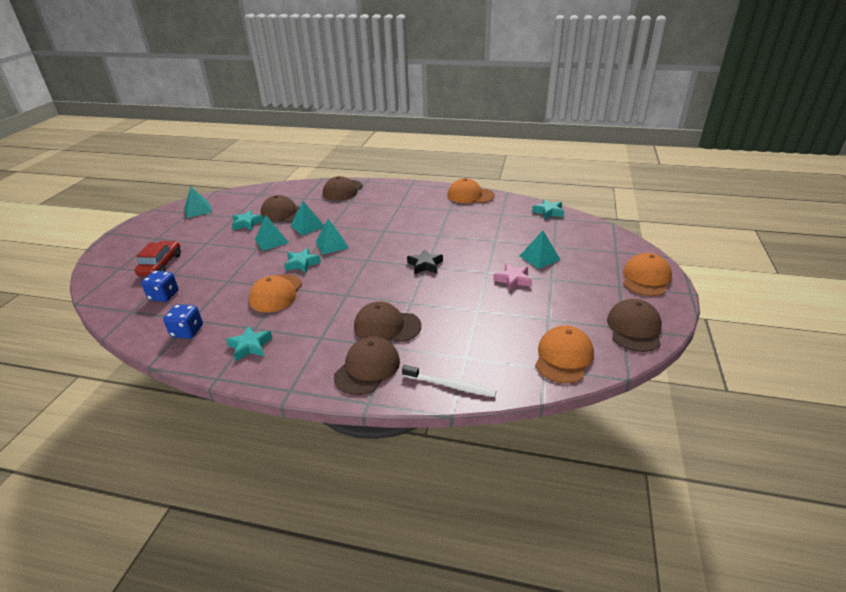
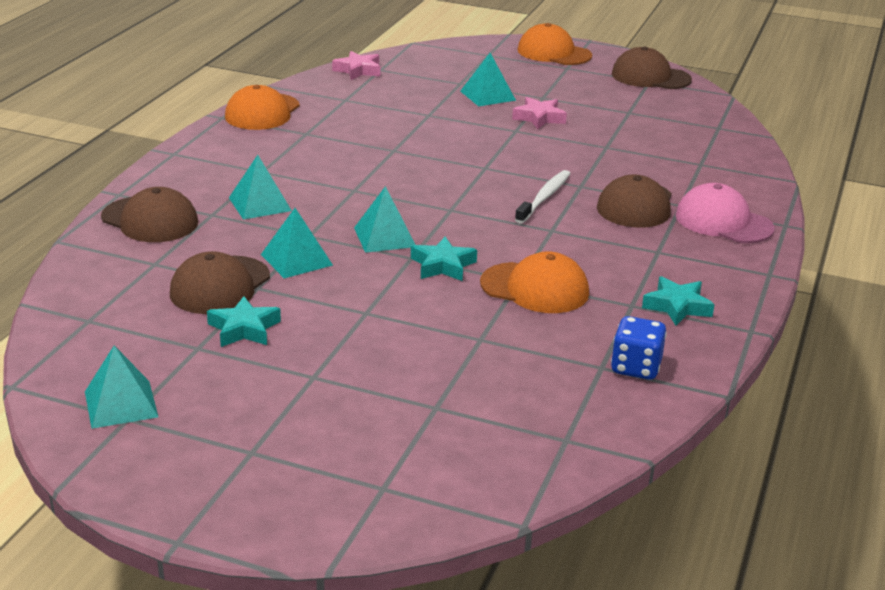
camera: 85 degrees left, 5 degrees down
red car [134,241,181,276] -> none
blue dice [141,270,179,302] -> none
turquoise pyramid [255,215,289,251] -> turquoise pyramid moved to [229,155,292,220]
brown cap [334,336,400,395] -> pink cap [675,183,775,243]
white toothbrush [402,365,496,397] -> white toothbrush moved to [515,170,571,224]
black star [407,249,443,274] -> none
turquoise star [532,199,564,219] -> pink star [332,51,380,80]
orange cap [535,326,594,383] -> none

